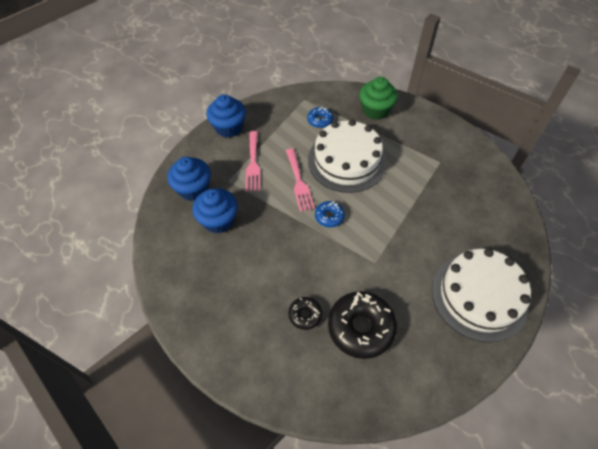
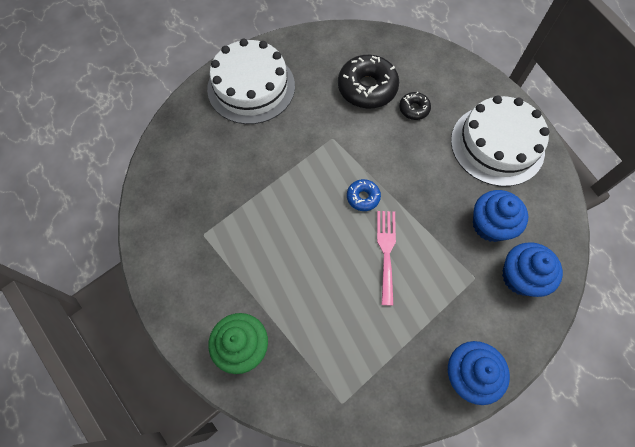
camera: 165 degrees left, 10 degrees up
pink fork [245,131,260,191] -> none
blue donut [307,107,333,128] -> none
white cake [308,119,386,193] -> white cake moved to [451,95,549,186]

